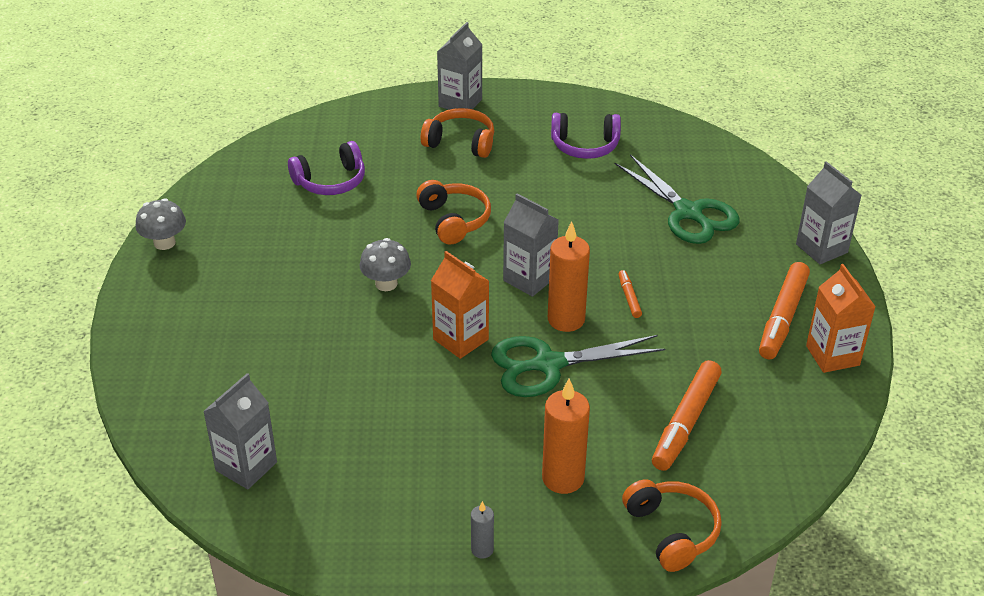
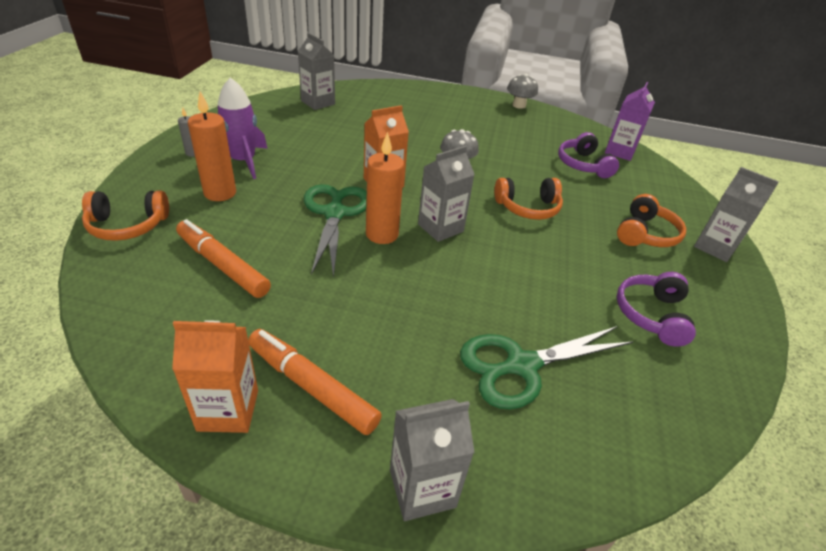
camera: 100 degrees right, 0 degrees up
orange marker [619,270,642,318] -> none
none -> purple rocket [218,78,268,179]
none -> purple carton [605,82,655,161]

